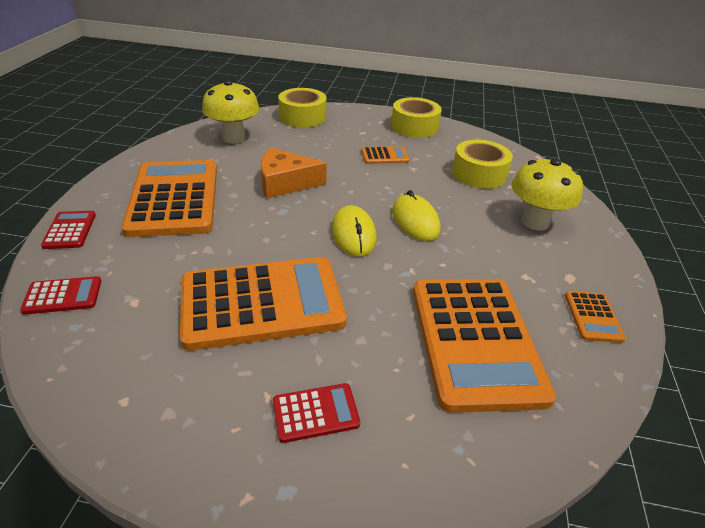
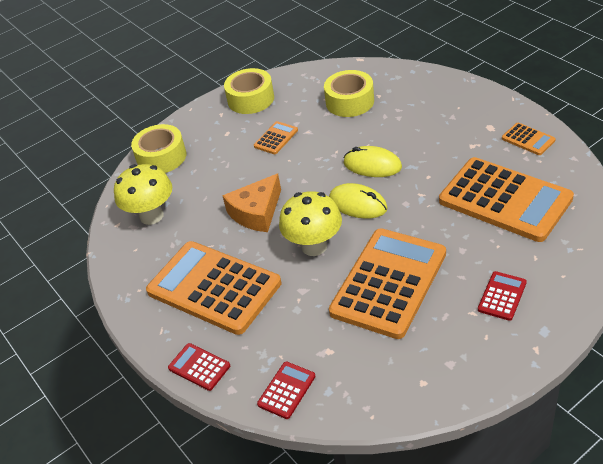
camera: 40 degrees left, 5 degrees up
yellow mushroom [512,158,583,230] -> yellow mushroom moved to [279,191,342,256]

